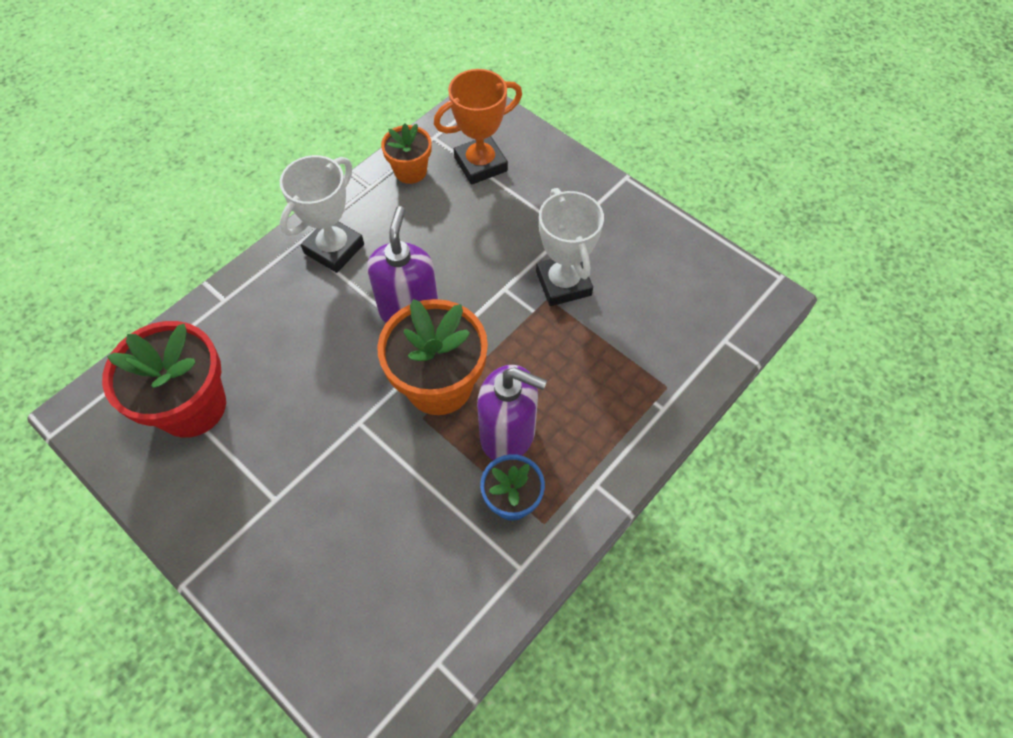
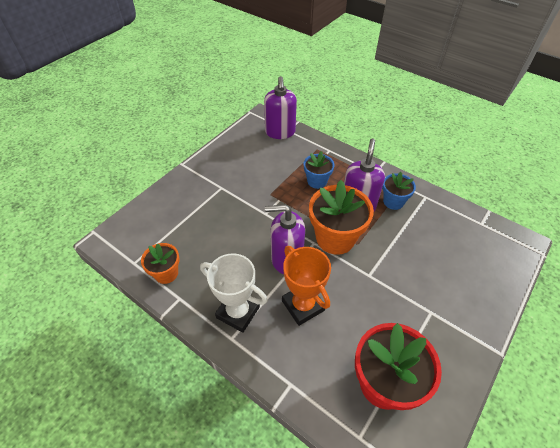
camera: 95 degrees left, 10 degrees down
orange trophy [434,69,522,185] -> orange trophy moved to [282,246,331,326]
white trophy [536,188,604,306] -> none
none -> purple soap dispenser [264,76,297,139]
none -> blue flower pot [304,151,335,189]

